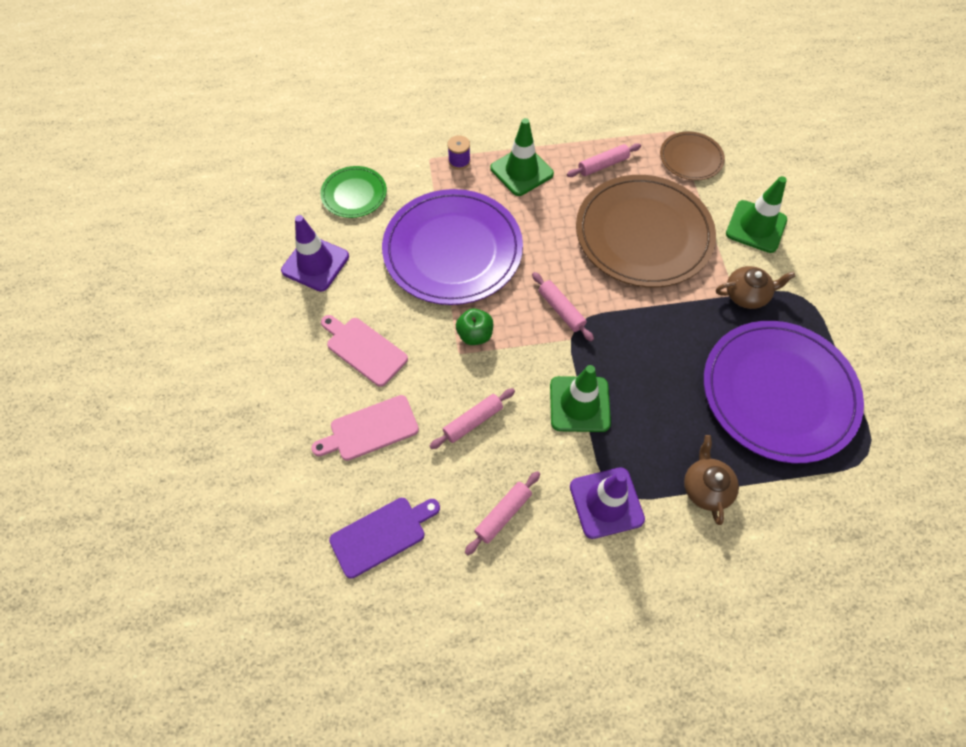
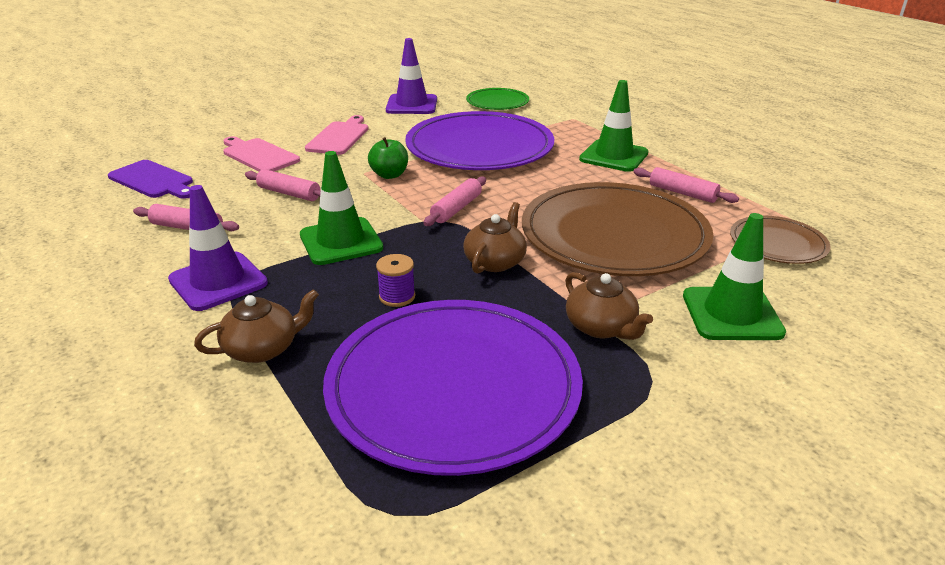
camera: 65 degrees right, 30 degrees down
purple spool [448,135,470,169] -> purple spool moved to [376,254,415,307]
none -> brown teapot [463,202,527,274]

